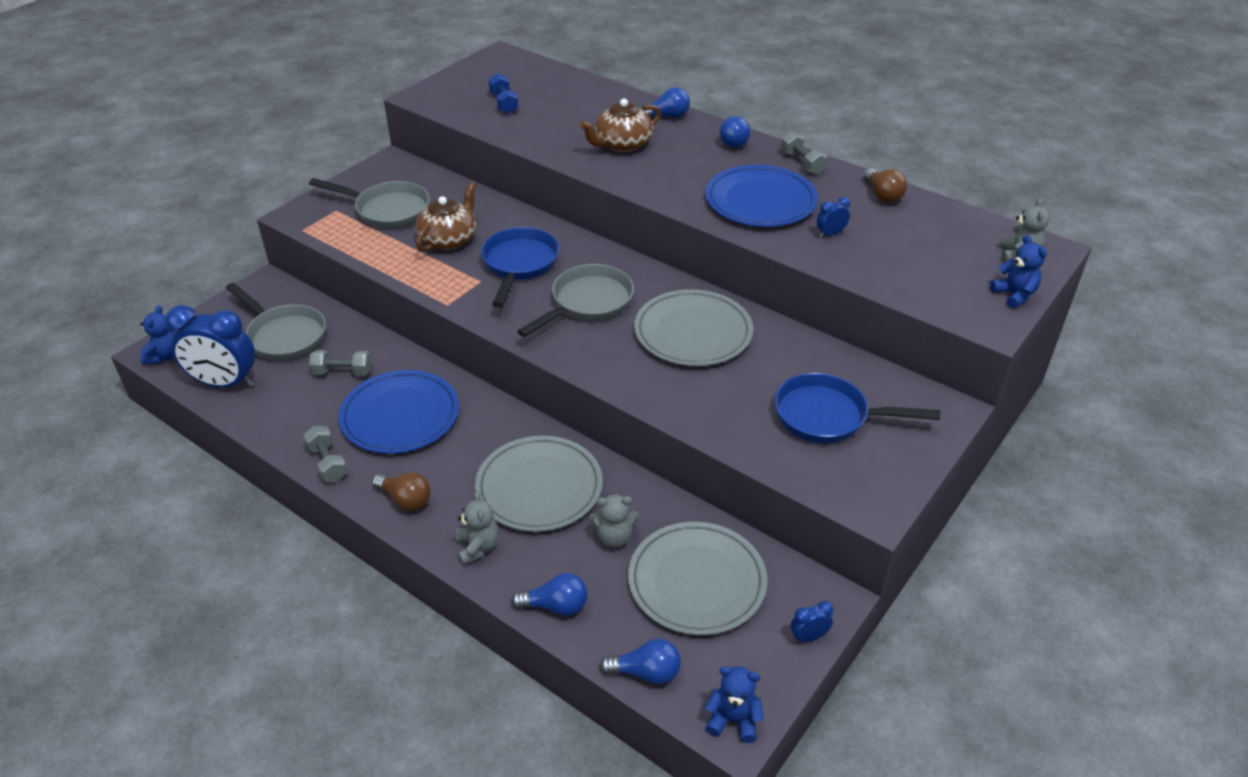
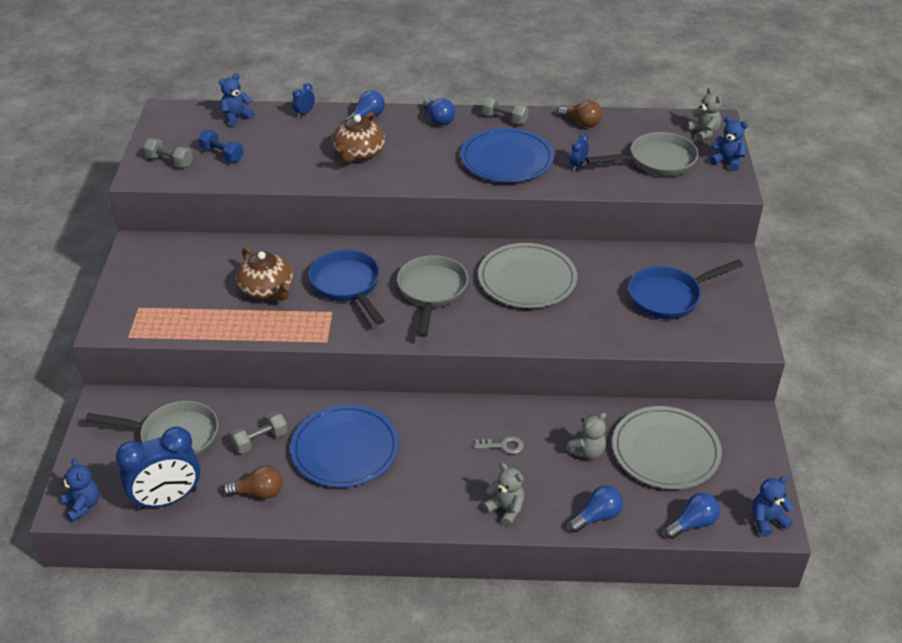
camera: 35 degrees left, 0 degrees up
grey dumbbell [303,426,348,482] -> grey dumbbell moved to [143,138,193,168]
grey pan [309,178,430,229] -> grey pan moved to [586,132,699,177]
brown light bulb [372,472,431,511] -> brown light bulb moved to [223,465,283,499]
brown teapot [415,182,476,252] -> brown teapot turned 150 degrees clockwise [236,247,293,301]
grey plate [475,436,603,532] -> grey key [474,436,524,454]
blue clock [791,601,833,642] -> blue clock moved to [292,83,315,118]
none -> blue teddy bear [219,73,255,126]

